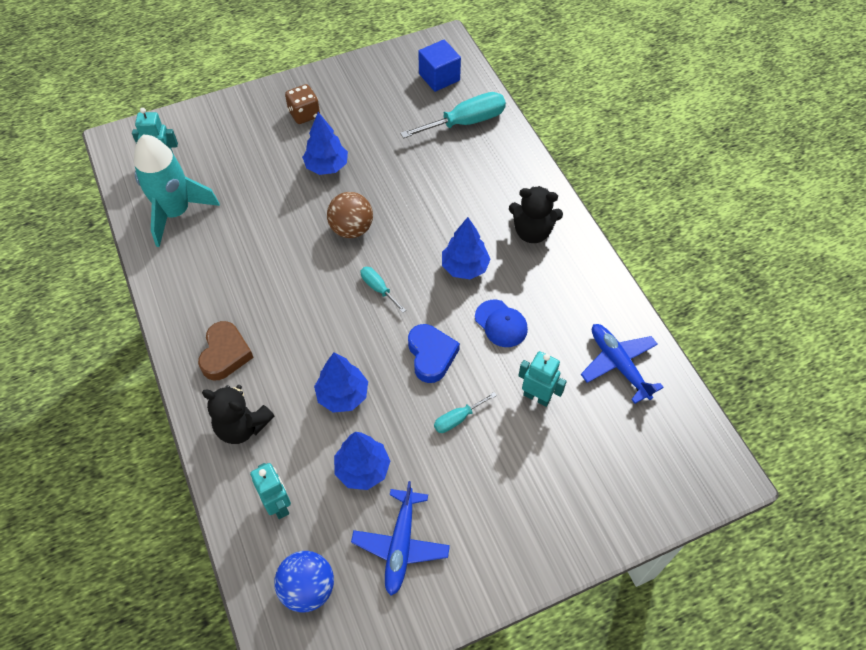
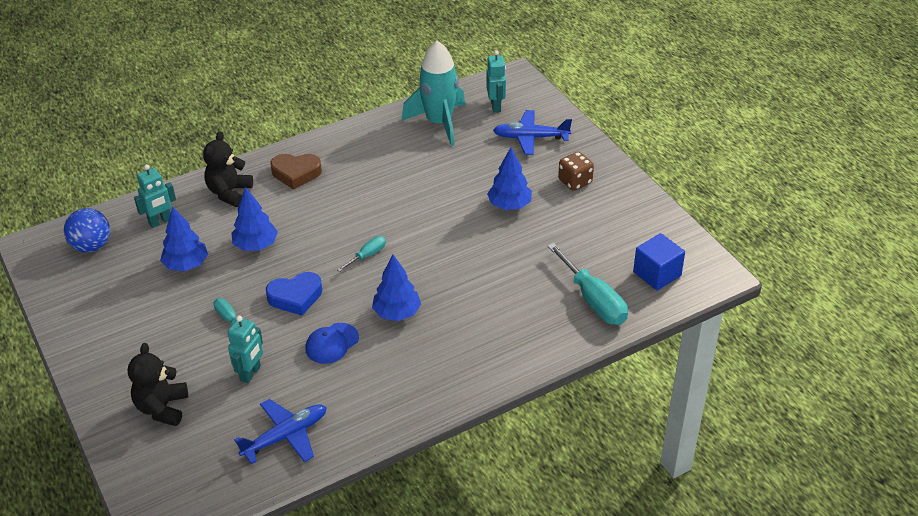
camera: 85 degrees right, 15 degrees down
brown ball [327,192,373,238] -> none
blue plane [351,481,450,596] -> blue plane moved to [493,110,572,155]
black teddy bear [509,186,563,243] -> black teddy bear moved to [128,343,188,426]

